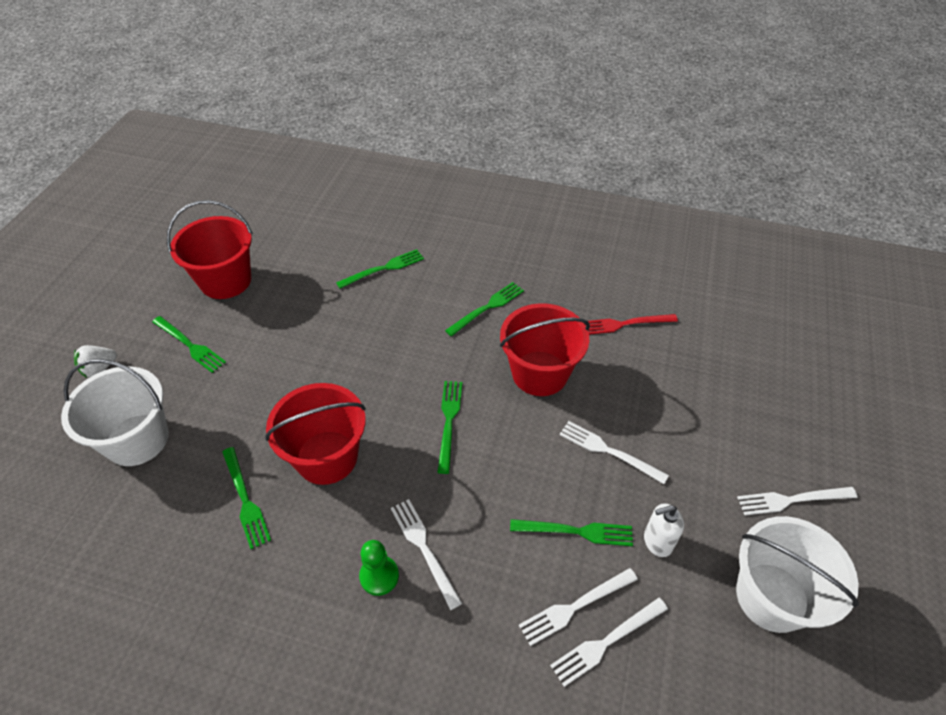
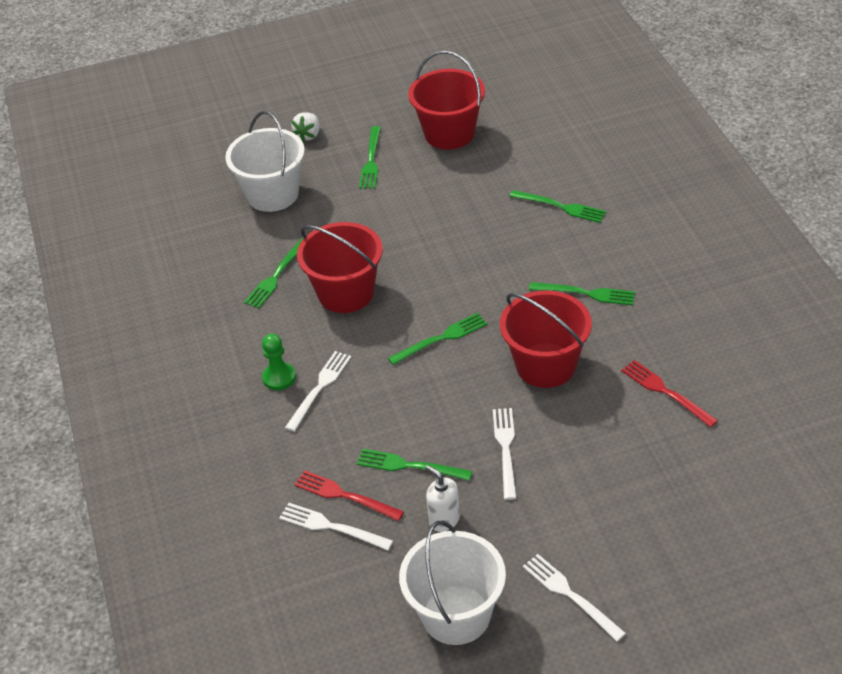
camera: 60 degrees right, 5 degrees down
white strawberry [74,345,117,378] -> white strawberry turned 90 degrees counterclockwise [291,112,320,142]
green fork [510,519,633,546] -> green fork turned 135 degrees clockwise [357,449,472,481]
white fork [519,568,638,646] -> red fork [294,470,404,521]

